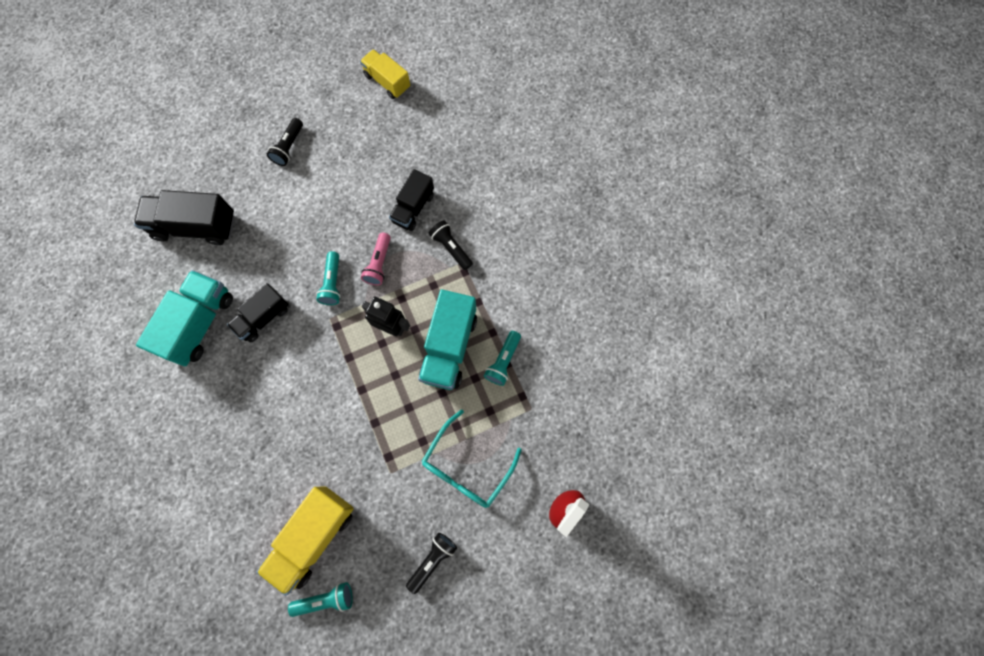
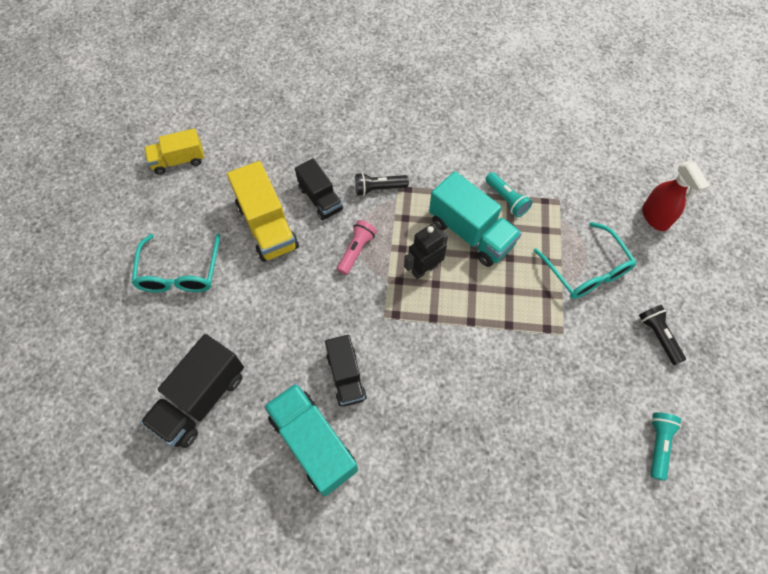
camera: 60 degrees left, 10 degrees down
yellow truck [256,486,354,596] -> yellow truck moved to [227,161,299,262]
black flashlight [267,118,303,166] -> turquoise glasses [131,233,220,293]
turquoise flashlight [316,251,341,305] -> none
pink flashlight [361,233,391,285] -> pink flashlight turned 105 degrees counterclockwise [337,220,377,275]

